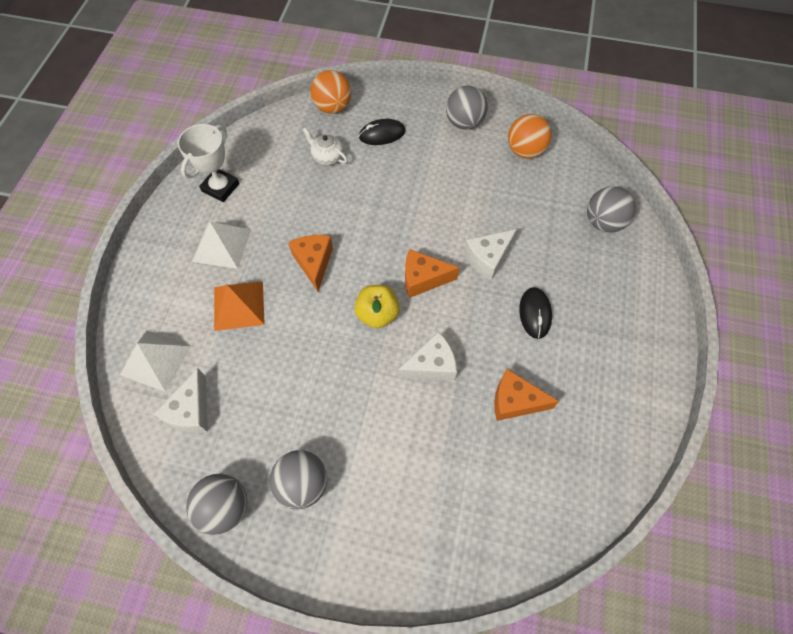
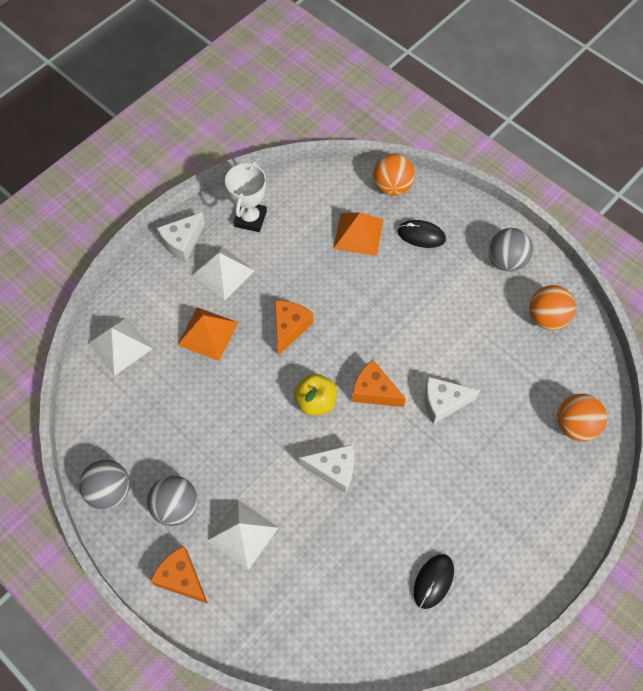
camera: 30 degrees right, 0 degrees up
white cheese [154,368,208,433] -> white cheese moved to [157,212,205,262]
white trophy [177,124,239,202] -> white trophy turned 45 degrees counterclockwise [225,161,267,232]
white teapot [303,127,347,165] -> orange pyramid [333,212,384,256]
orange cheese [494,369,560,421] -> orange cheese moved to [150,546,208,604]
black mouse [519,287,552,339] -> black mouse moved to [413,554,454,609]
grey ball [587,186,636,233] -> orange ball [557,394,607,442]
none -> white pyramid [207,500,278,570]

